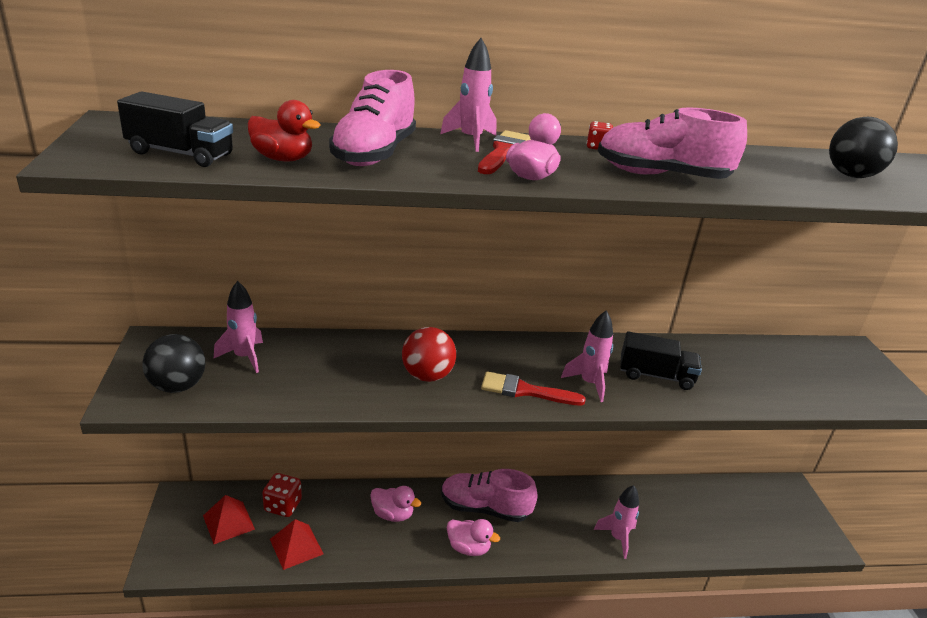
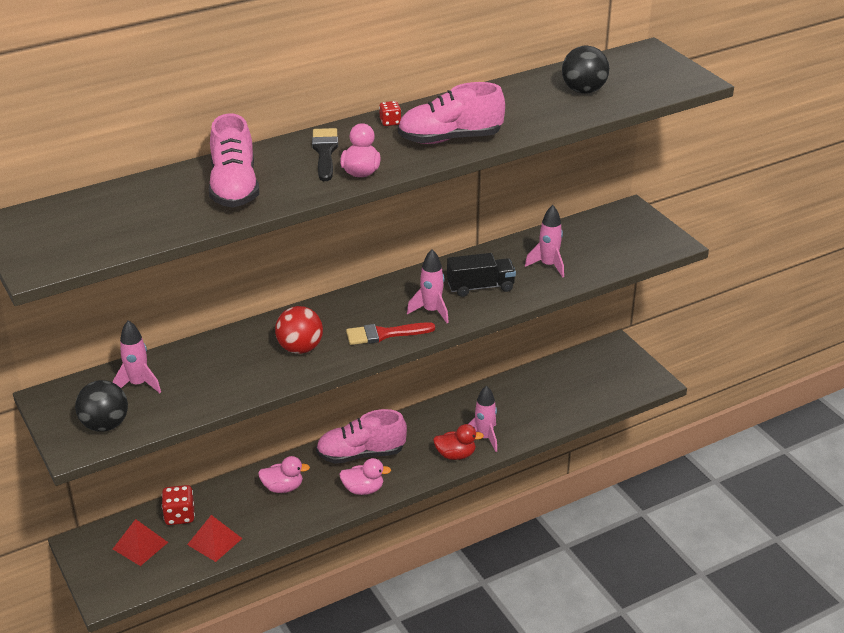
camera: 20 degrees left, 5 degrees up
black truck [117,91,233,167] -> none
red duck [248,100,320,161] -> red duck moved to [433,424,484,460]
pink rocket [440,38,497,152] -> pink rocket moved to [525,205,564,278]
red brush [478,130,531,174] -> black brush [312,128,338,181]

